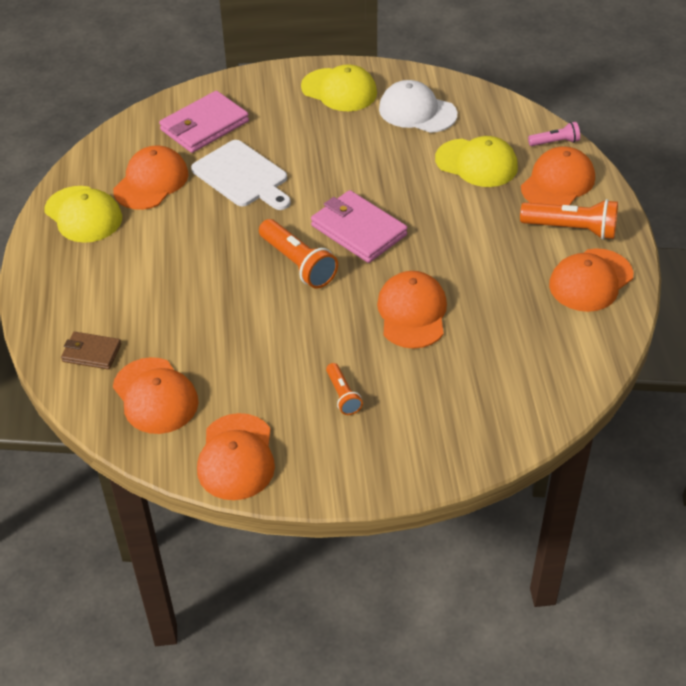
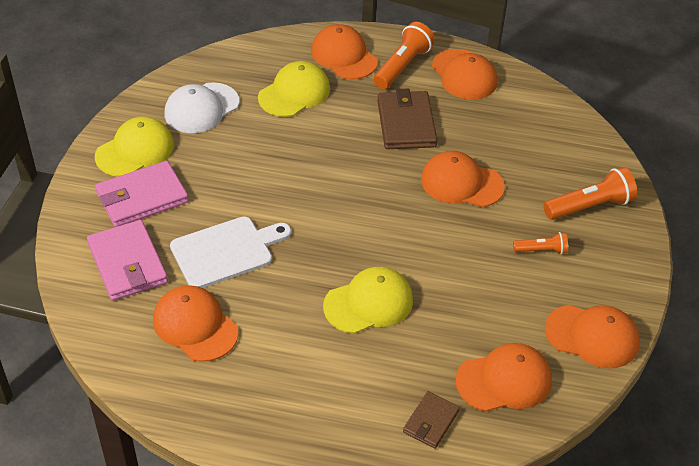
camera: 75 degrees left, 0 degrees up
yellow cap [44,186,122,243] -> yellow cap moved to [323,267,413,334]
orange flashlight [259,219,338,288] -> orange flashlight moved to [543,167,637,220]
pink wallet [311,190,408,263] -> pink wallet moved to [95,161,189,227]
pink flashlight [528,122,580,146] -> none
none -> brown wallet [377,88,437,149]

